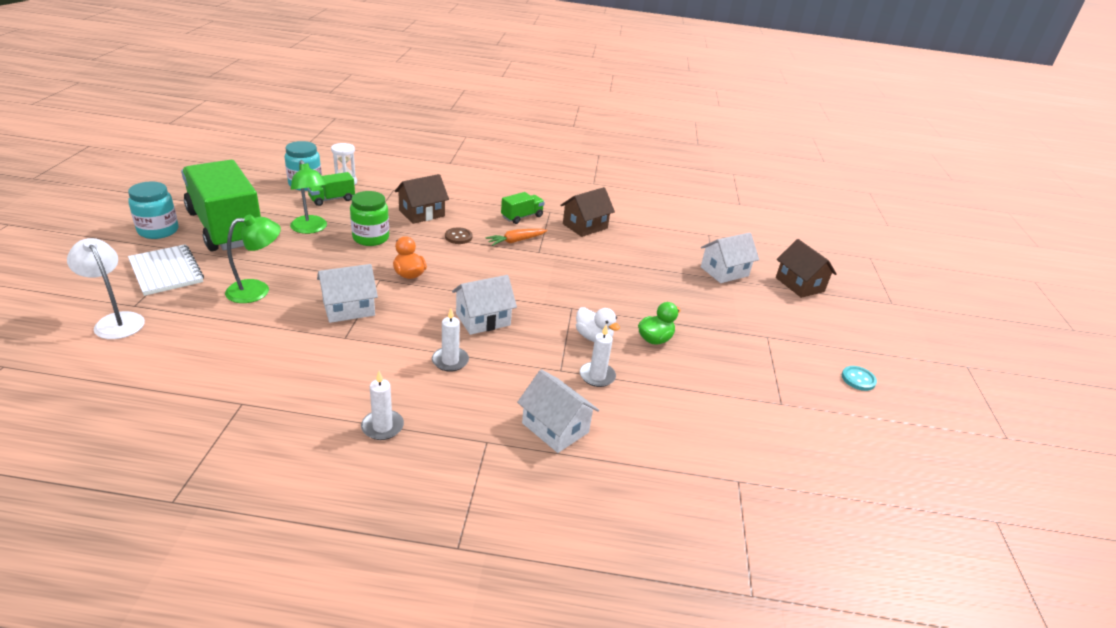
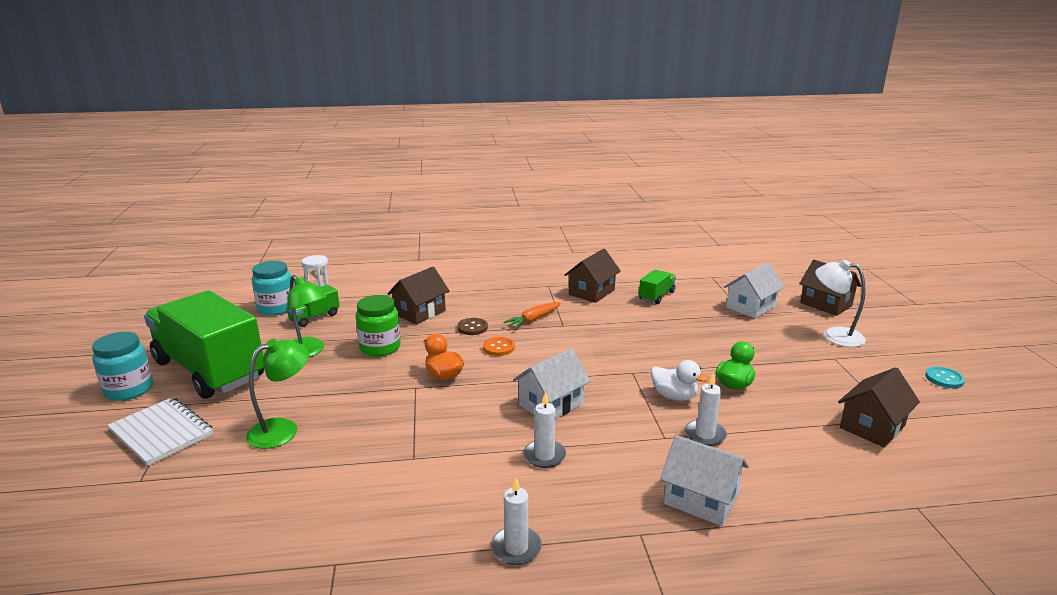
camera: 10 degrees left, 10 degrees down
white lamp [67,238,145,339] -> white lamp moved to [815,260,866,347]
white house [317,264,378,323] -> none
green truck [501,192,545,224] -> green truck moved to [639,270,676,304]
none -> orange button [483,337,515,356]
none -> brown house [838,367,920,447]

